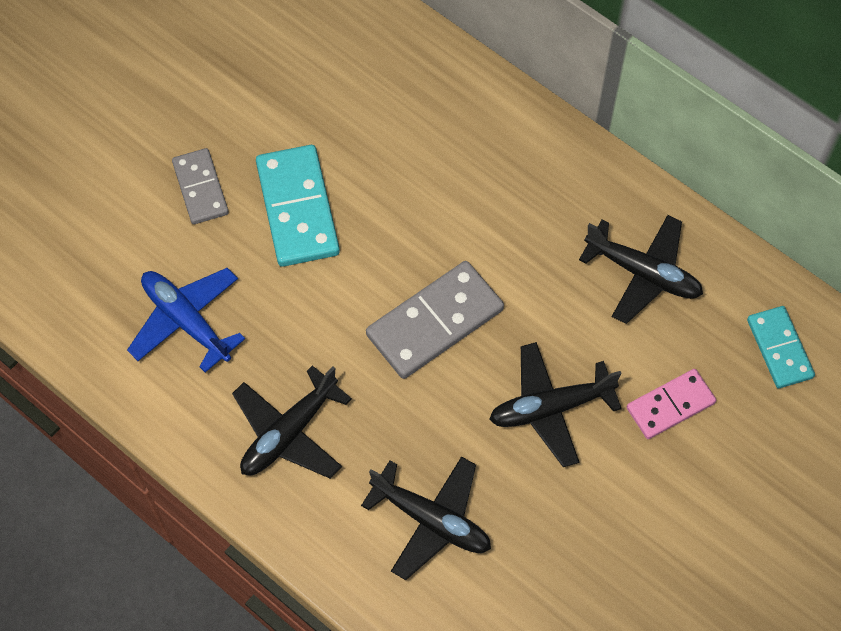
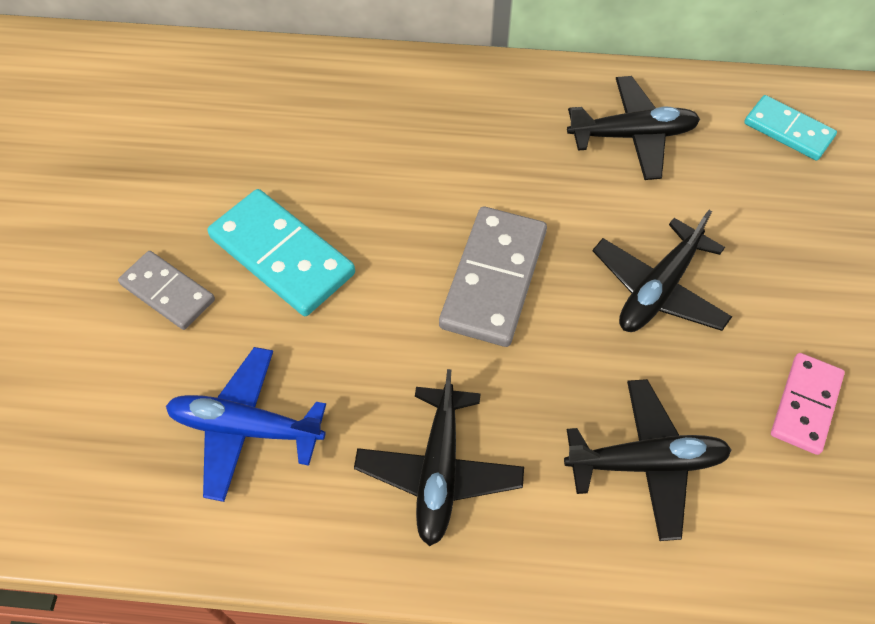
camera: 35 degrees left, 5 degrees down
pink domino [627,369,716,439] -> pink domino moved to [771,353,845,455]

